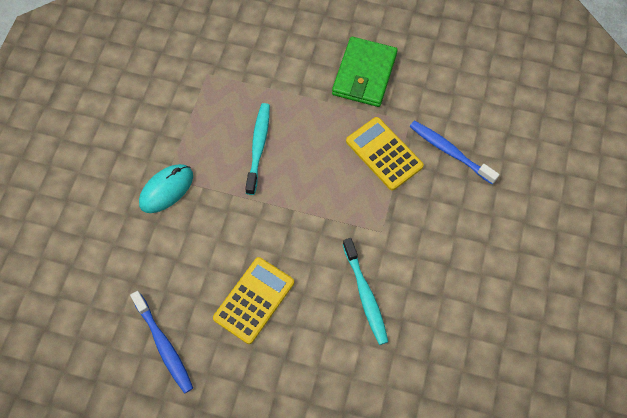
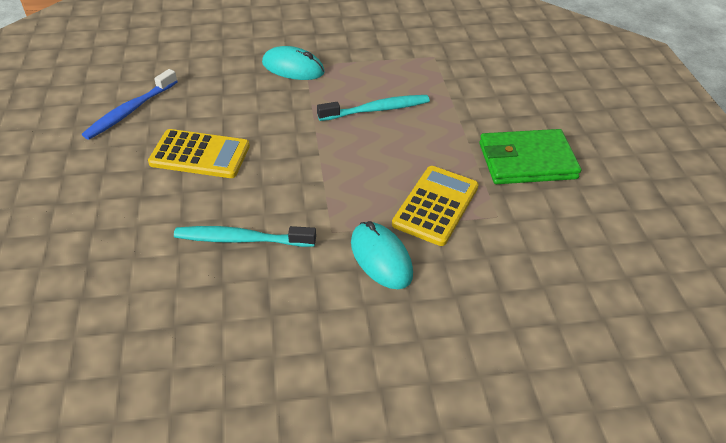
camera: 65 degrees right, 20 degrees down
turquoise toothbrush [343,238,388,345] -> turquoise toothbrush turned 45 degrees clockwise [174,226,316,247]
blue toothbrush [409,121,499,184] -> none
none -> turquoise mouse [351,221,413,289]

